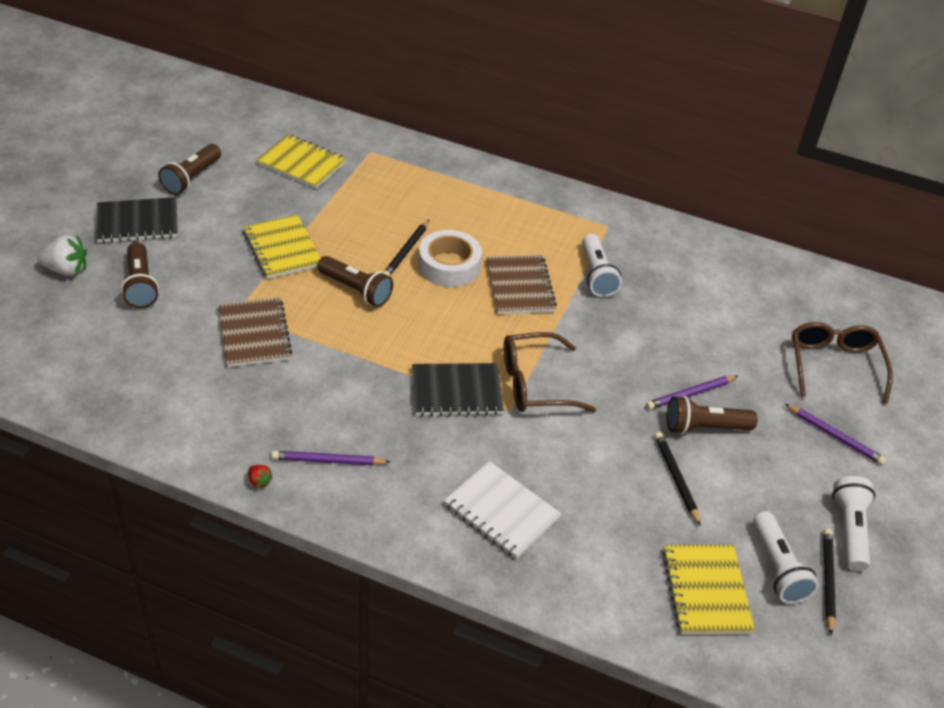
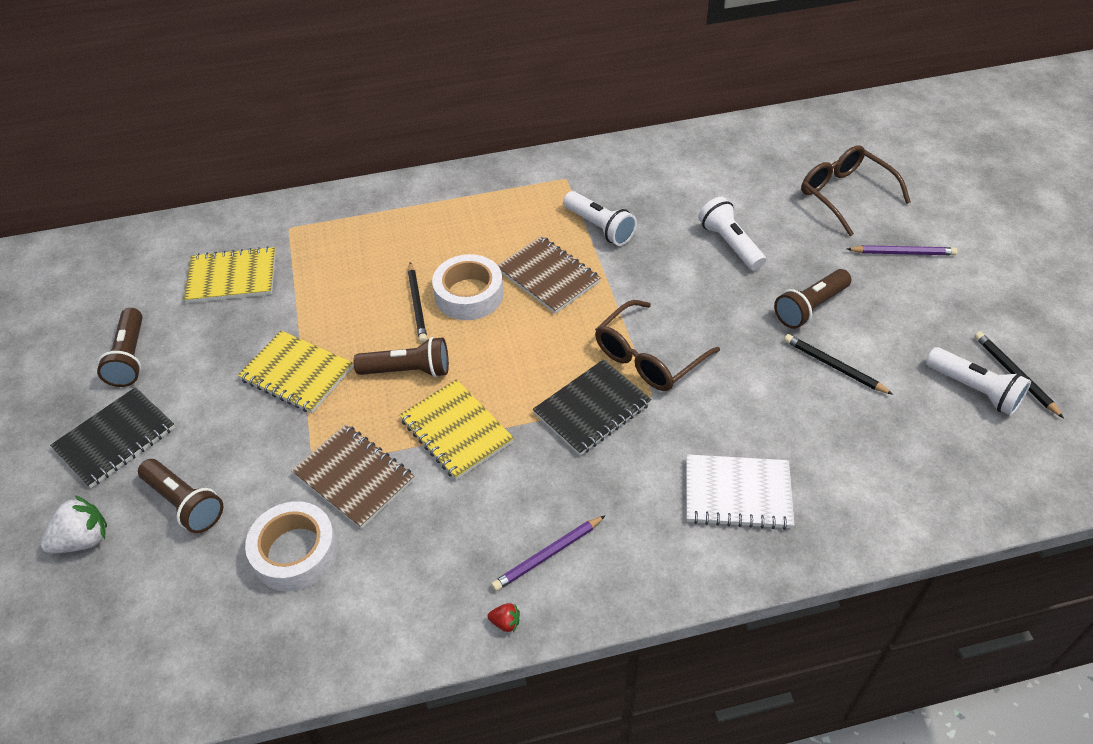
camera: 30 degrees left, 5 degrees up
purple pencil [646,375,738,410] -> none
yellow notebook [662,545,755,634] -> yellow notebook moved to [399,379,514,480]
white flashlight [832,476,875,571] -> white flashlight moved to [698,197,766,271]
none -> white tape [245,501,338,591]

